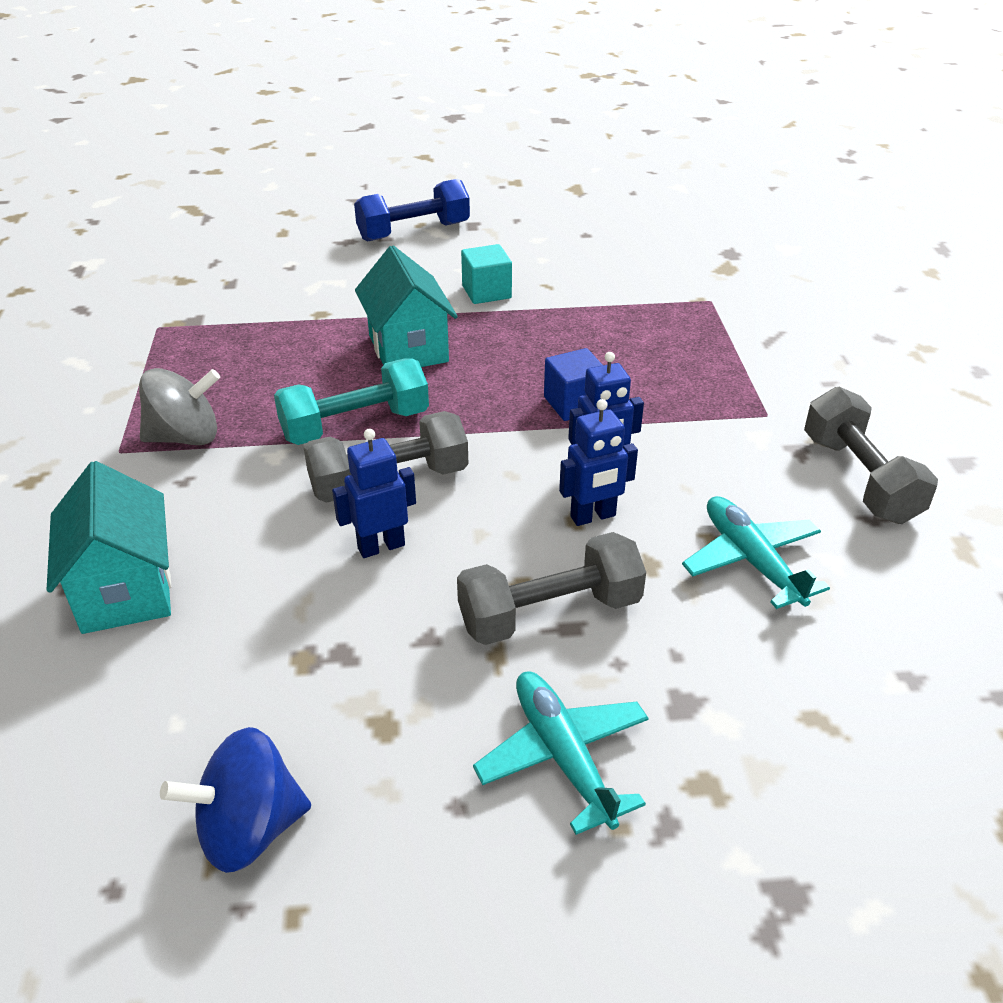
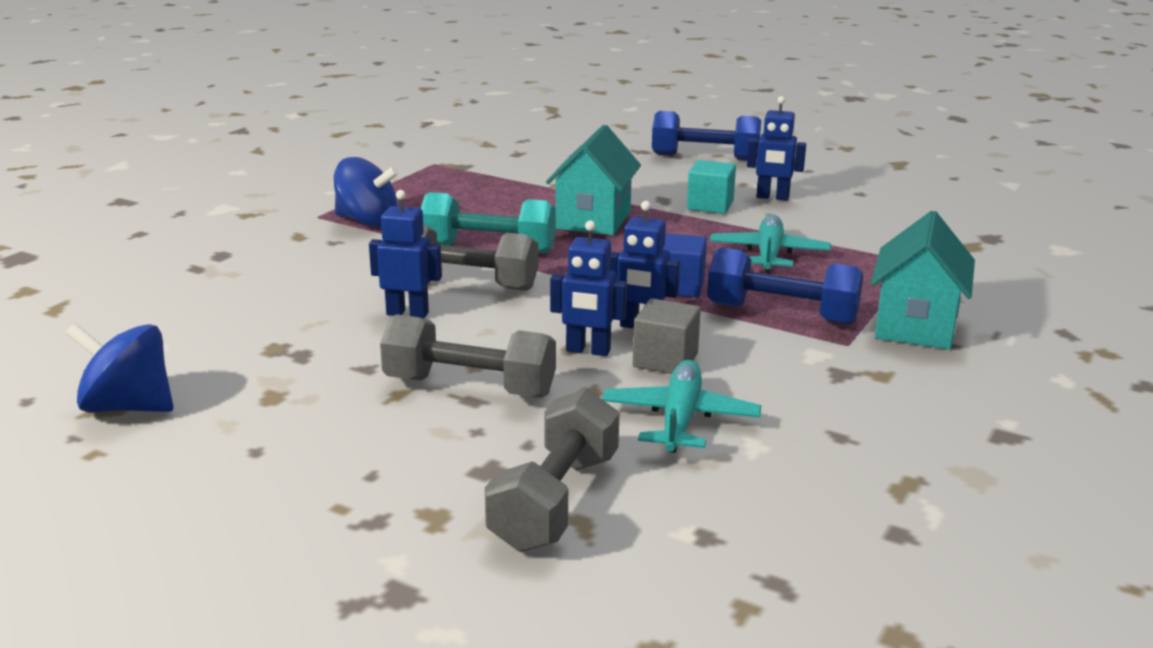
camera: 35 degrees right, 15 degrees down
turquoise house [46,461,171,634] -> turquoise house moved to [871,211,975,349]
grey spinning top [139,368,220,445] -> blue spinning top [334,157,399,227]
turquoise plane [473,671,649,835] -> turquoise plane moved to [710,214,831,273]
grey dumbbell [804,387,938,524] -> grey dumbbell moved to [485,388,620,552]
none -> grey cube [633,298,701,374]
none -> blue dumbbell [707,247,863,325]
none -> blue robot [747,96,806,201]

